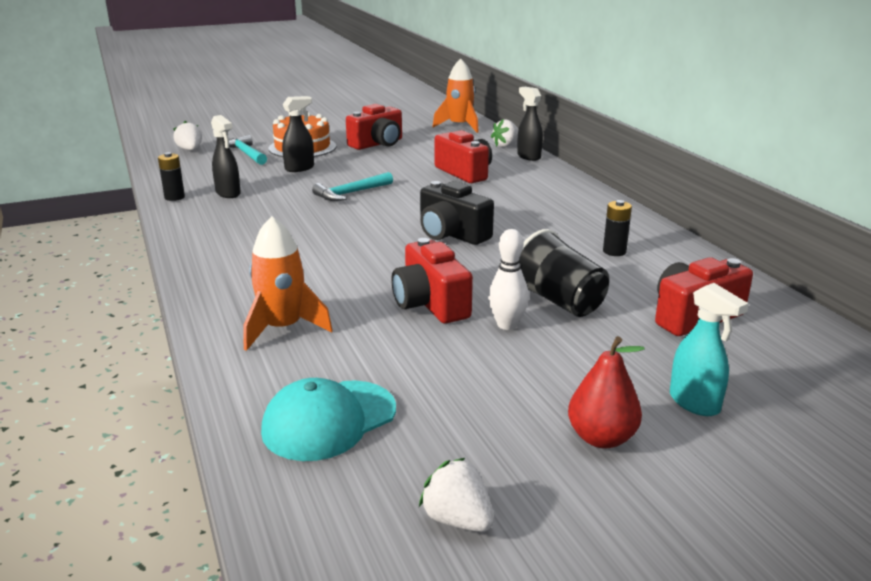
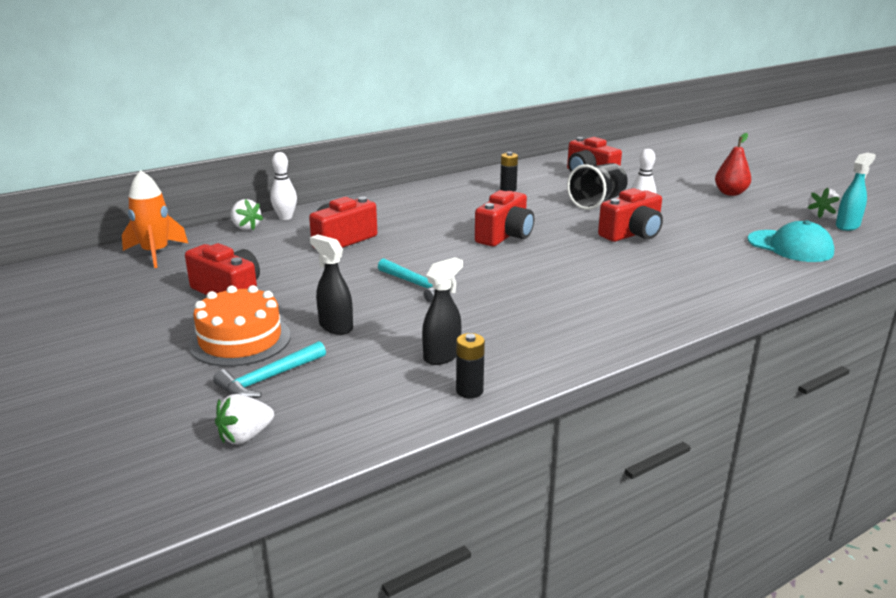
camera: 100 degrees left, 0 degrees up
orange rocket [243,216,333,351] -> none
black camera [420,181,494,245] -> red camera [475,190,534,246]
black spray bottle [517,87,543,161] -> white bowling pin [270,152,297,220]
turquoise spray bottle [670,283,749,416] -> turquoise spray bottle moved to [836,152,876,231]

